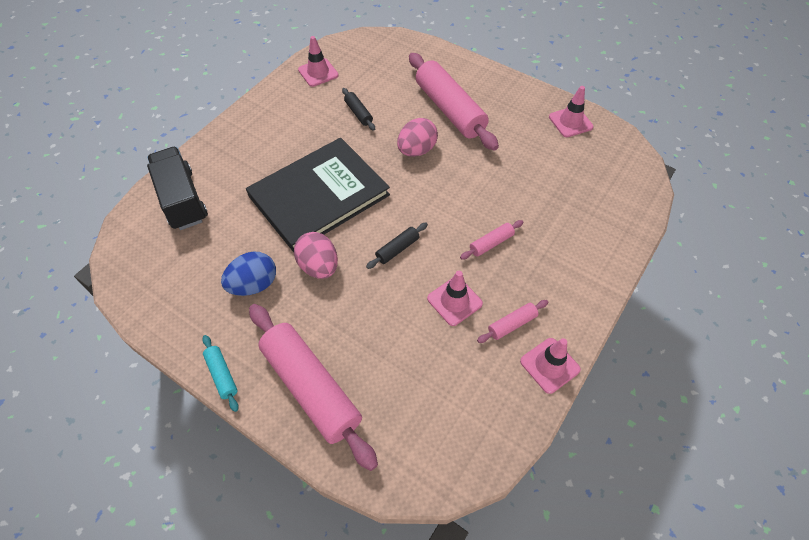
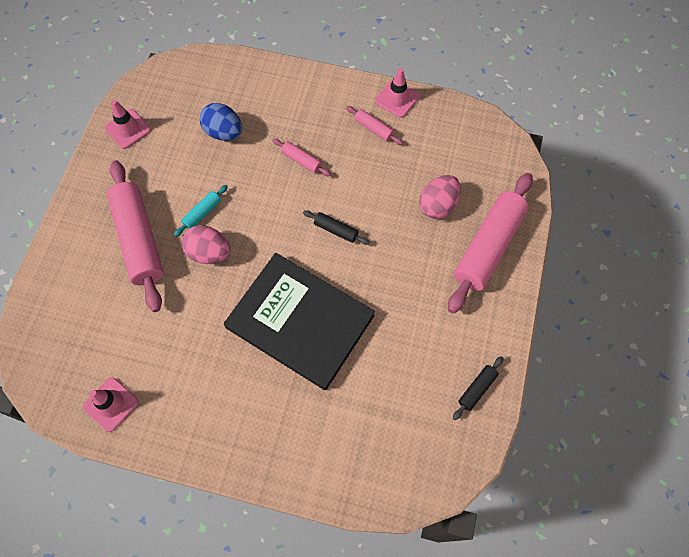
camera: 110 degrees left, 10 degrees up
black truck [147,147,208,230] -> none
turquoise rolling pin [202,335,239,412] -> turquoise rolling pin moved to [174,185,228,237]
blue egg [221,251,276,296] -> blue egg moved to [200,103,242,141]
pink egg [294,232,338,279] -> pink egg moved to [419,175,461,219]
black rolling pin [342,88,375,131] -> black rolling pin moved to [453,356,504,420]
pink rolling pin [409,53,499,151] -> pink rolling pin turned 60 degrees counterclockwise [107,160,164,312]
pink traffic cone [427,271,483,326] -> none

